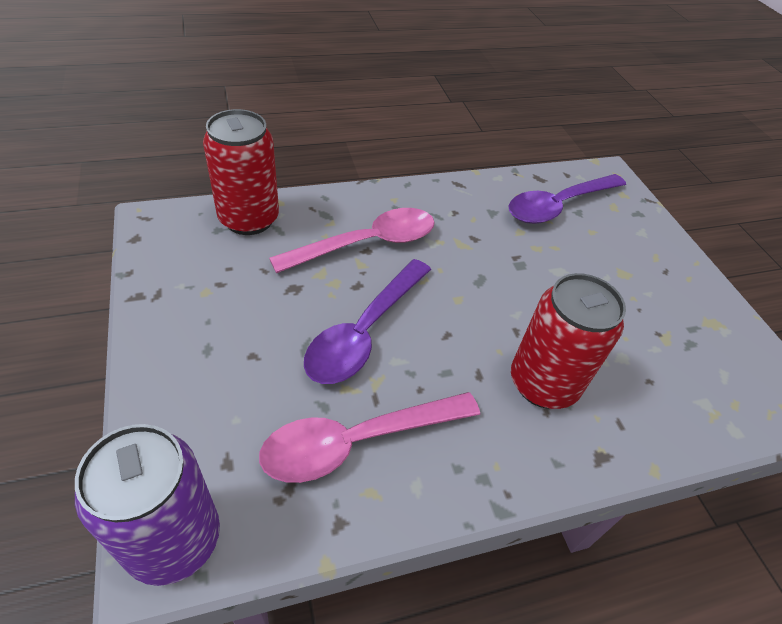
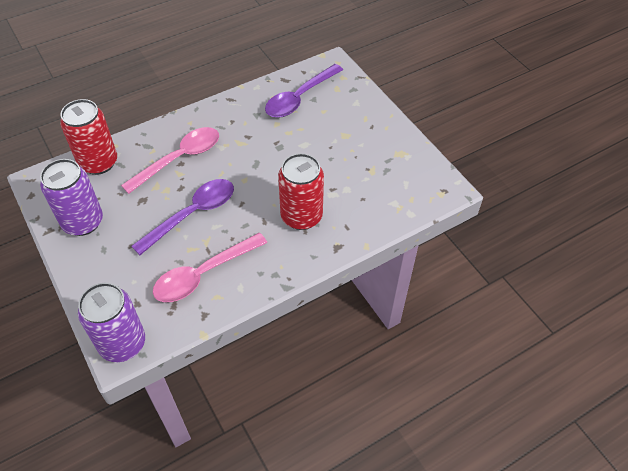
camera: 10 degrees left, 5 degrees up
purple spoon [304,259,431,384] -> purple spoon turned 150 degrees counterclockwise [131,179,234,255]
none -> purple can [40,159,103,236]

